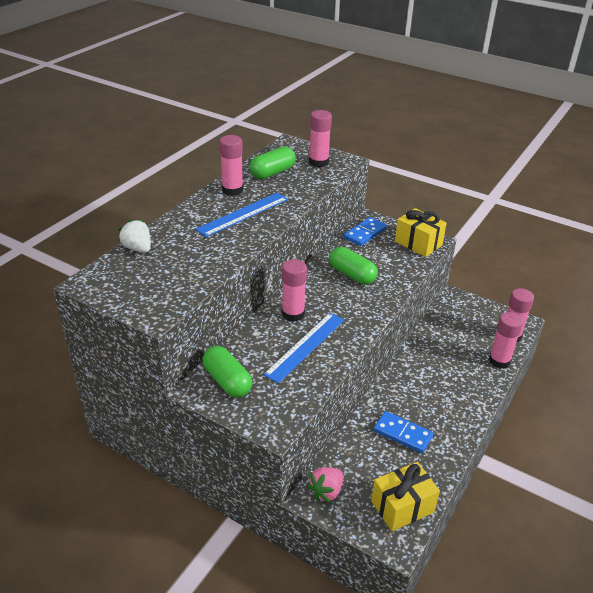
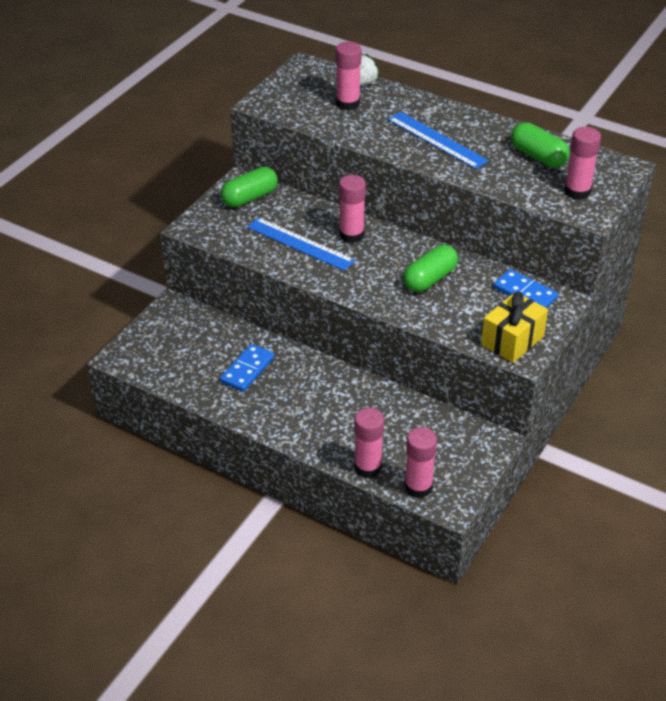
camera: 90 degrees right, 5 degrees up
pink glue stick [219,135,243,196] -> pink glue stick moved to [336,41,362,111]
pink strawberry [307,467,343,503] -> none
yellow gift [371,462,440,531] -> none

